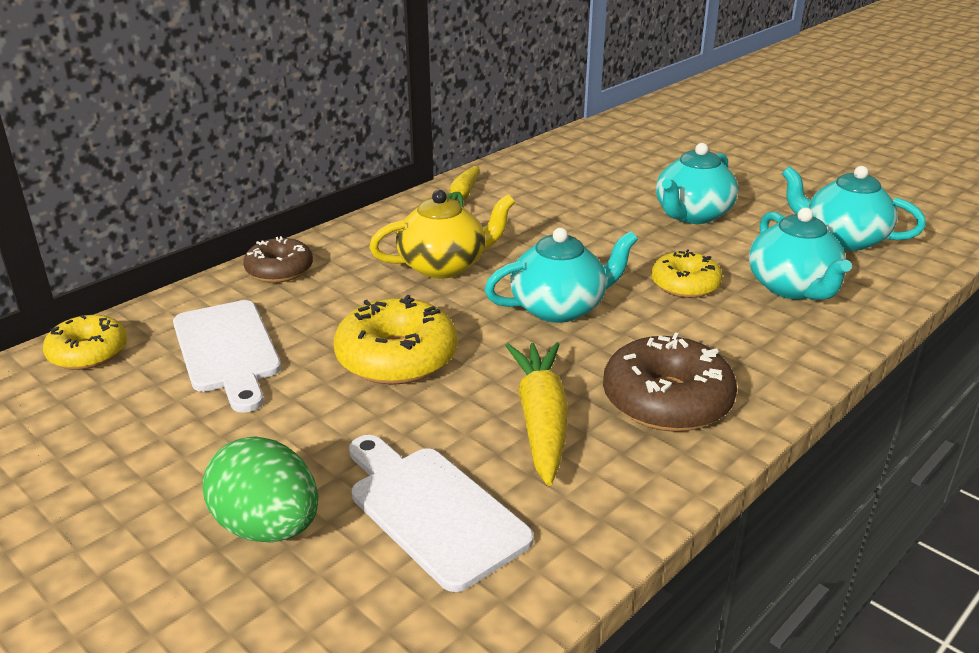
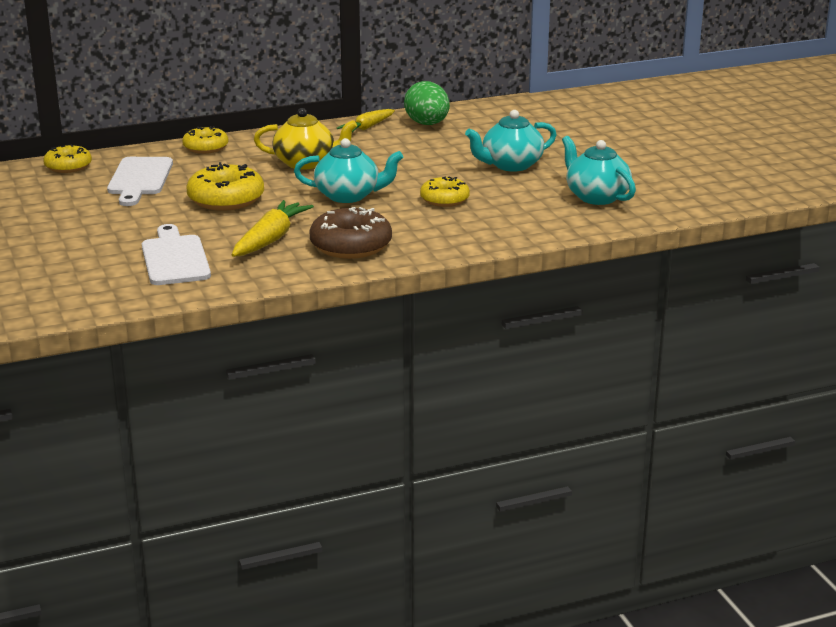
camera: 25 degrees right, 5 degrees down
green egg [203,436,318,543] -> green egg moved to [404,81,450,125]
brown donut [243,236,313,283] -> yellow donut [182,126,229,154]
turquoise teapot [749,208,852,300] -> none

